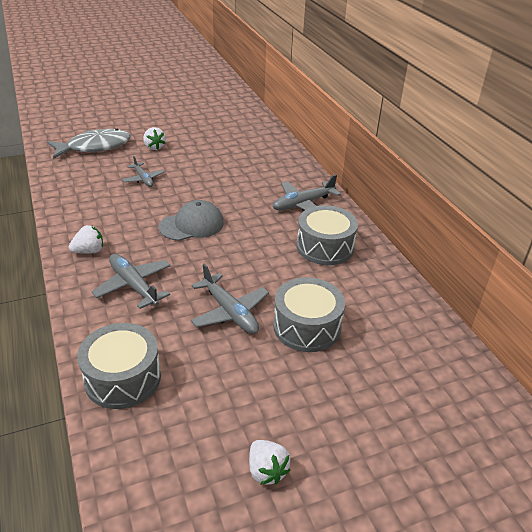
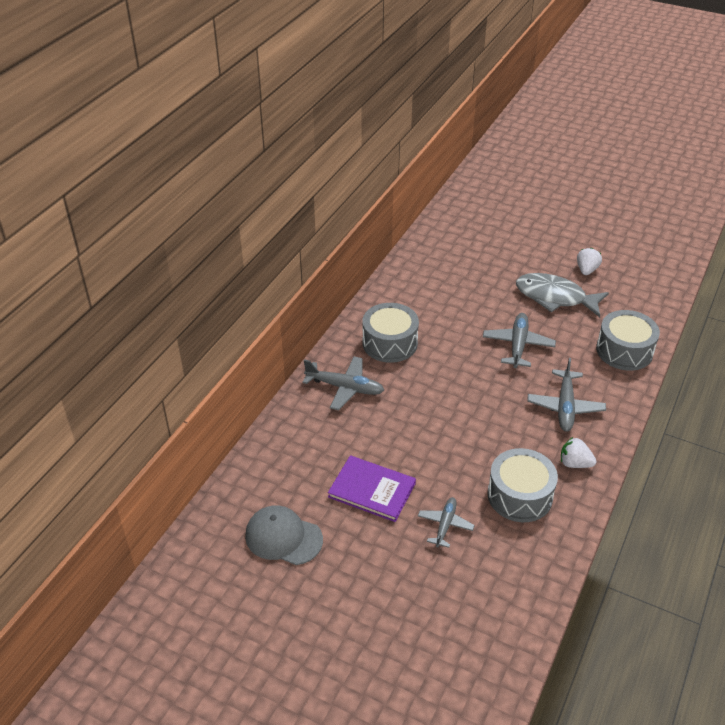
camera: 130 degrees left, 5 degrees up
grey fish [47,129,131,159] -> grey fish moved to [516,273,609,317]
white strawberry [143,127,166,150] -> none
grey cap [159,200,224,241] -> grey cap moved to [245,505,323,565]
grey drum [273,277,345,352] -> grey drum moved to [488,448,558,522]
none -> purple book [328,455,416,522]

